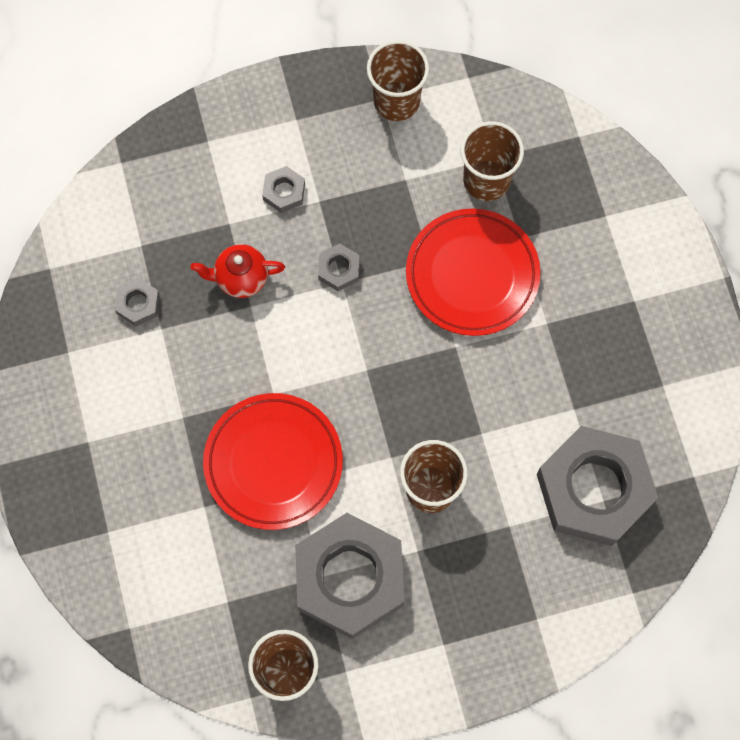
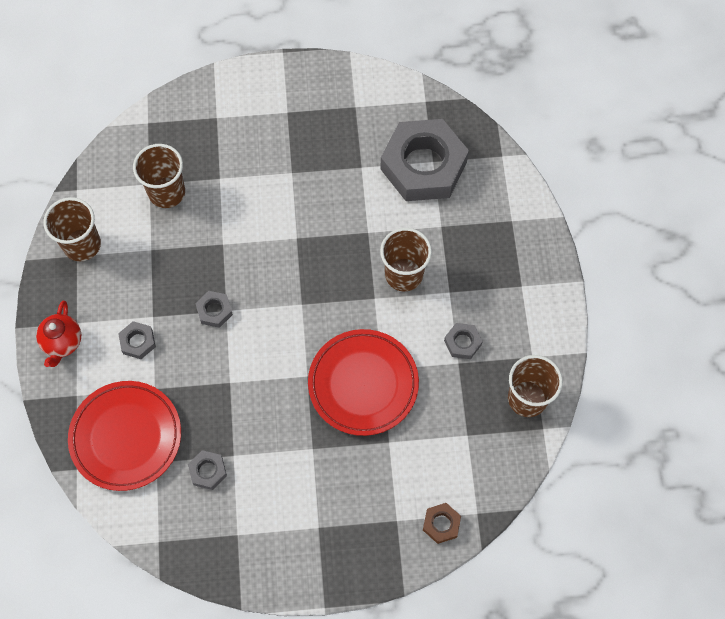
camera: 80 degrees left, 5 degrees down
red teapot [191,244,285,298] -> red teapot moved to [36,301,81,367]
grey nut [295,513,404,639] -> grey nut [444,323,483,359], size x0.41
red plate [406,208,541,336] -> red plate moved to [68,381,181,491]
none -> brown nut [423,503,461,544]

